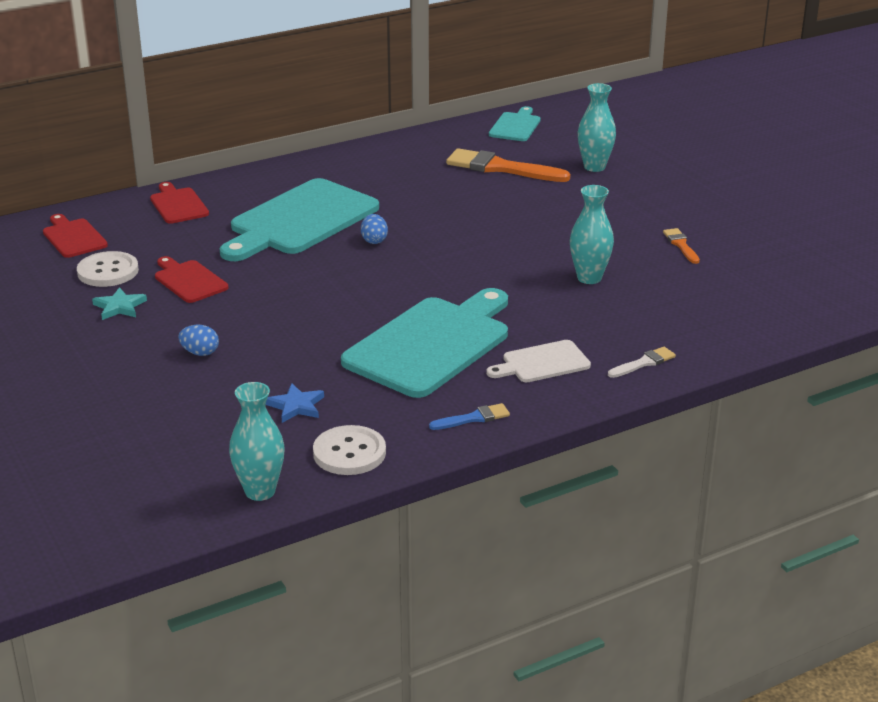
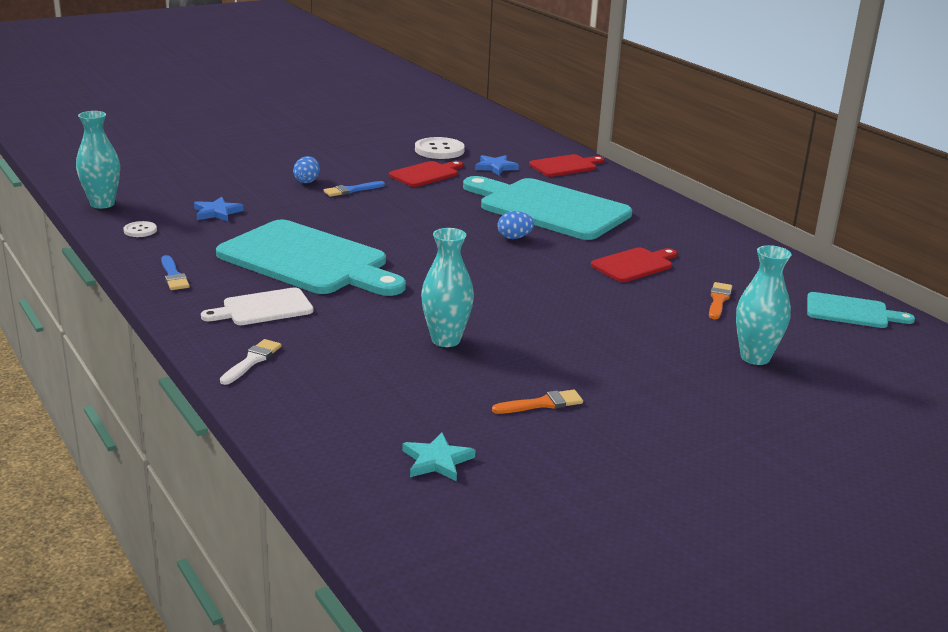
camera: 85 degrees right, 5 degrees down
red cutting board [43,214,108,258] -> red cutting board moved to [591,247,677,282]
turquoise star [92,287,147,320] -> turquoise star moved to [403,432,476,481]
white button [313,425,386,475] -> white button [123,221,157,237], size x0.53
orange brush [446,148,570,182] -> orange brush [709,282,732,319], size x0.50
white cutting board [486,340,591,382] -> white cutting board turned 90 degrees counterclockwise [201,287,313,325]
white brush [608,347,676,378] -> white brush turned 120 degrees counterclockwise [220,339,282,385]
none -> blue brush [323,181,385,197]
none -> blue star [475,155,519,175]

